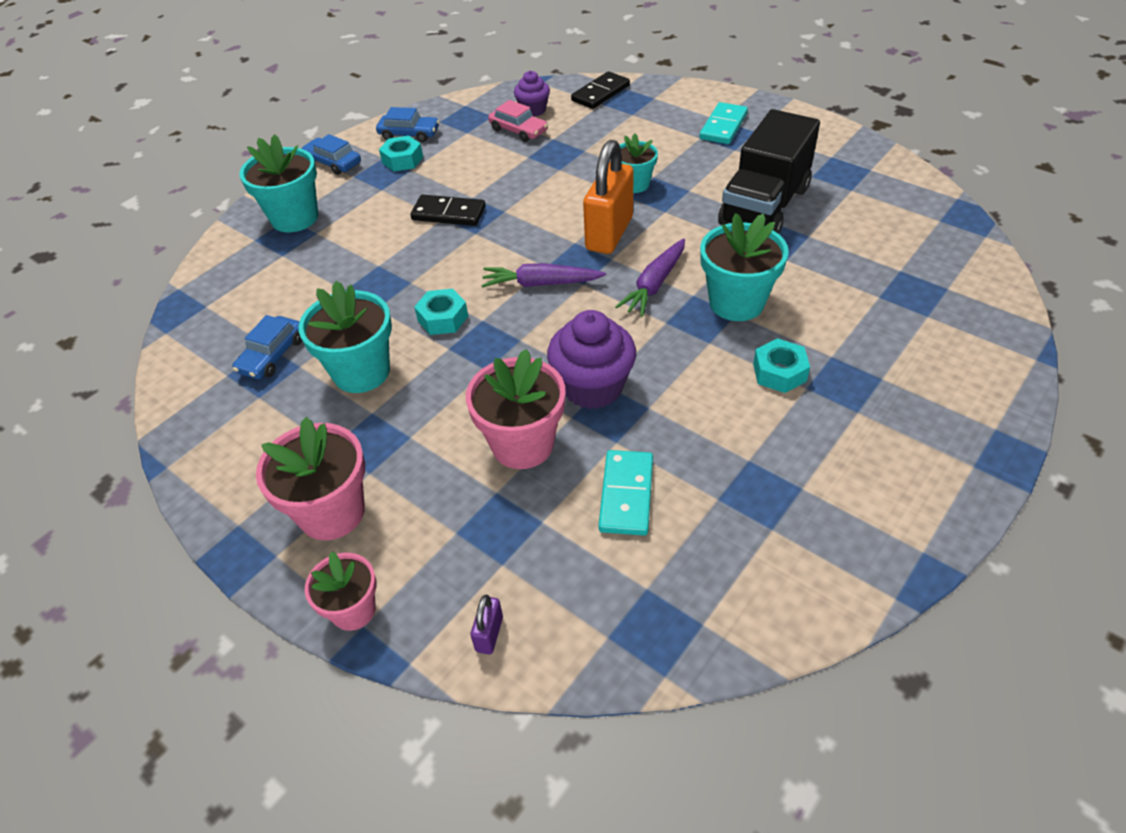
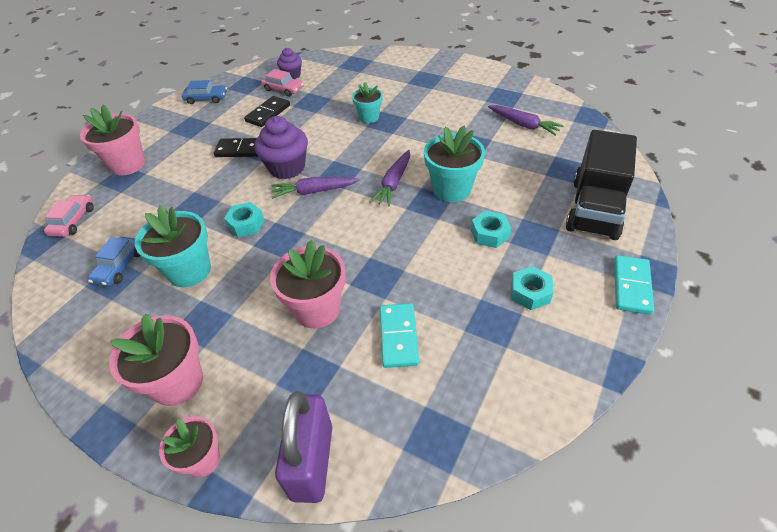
camera: 10 degrees left, 0 degrees up
turquoise flower pot [239,134,318,232] -> pink flower pot [80,104,146,176]
blue car [301,134,361,175] -> none
turquoise nut [379,136,423,171] -> turquoise nut moved to [511,266,553,310]
purple padlock [471,595,503,654] -> purple padlock [275,391,332,503], size x2.36
purple cupcake [547,310,636,409] -> purple cupcake moved to [255,116,308,179]
black domino [571,71,630,109] -> black domino moved to [244,96,290,127]
orange padlock [583,140,634,254] -> none
turquoise domino [700,102,748,144] -> turquoise domino moved to [614,255,654,315]
black truck [718,109,820,234] -> black truck moved to [566,130,637,240]
none -> pink car [44,194,94,237]
none -> purple carrot [488,105,564,136]

